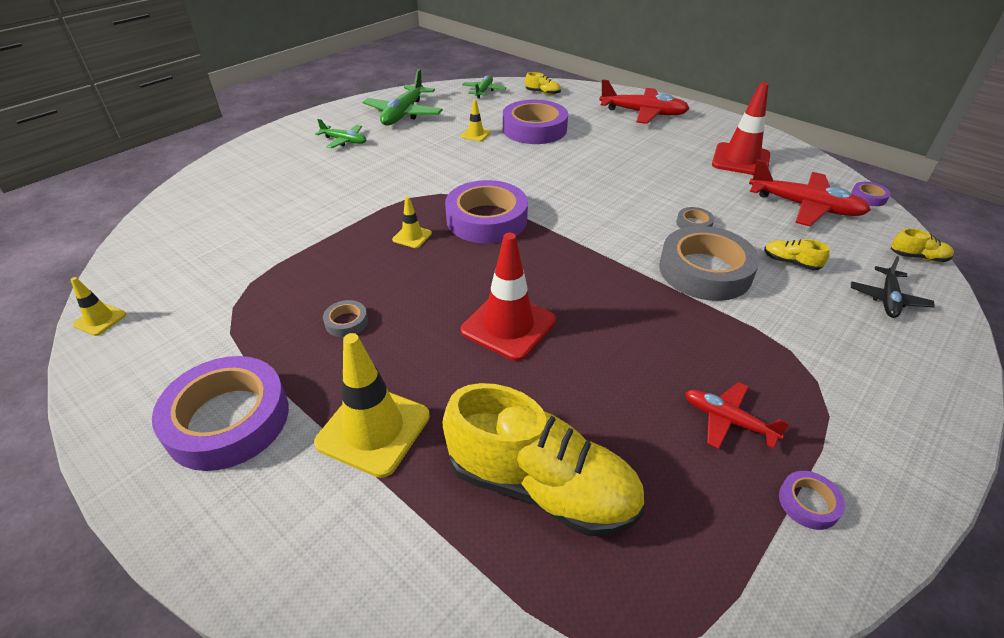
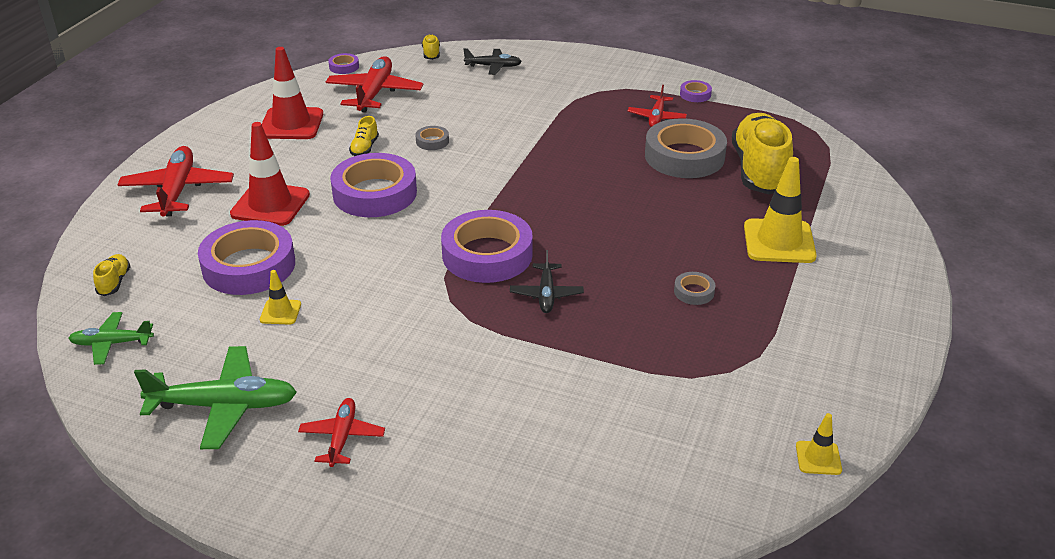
camera: 110 degrees left, 5 degrees down
purple tape [152,356,289,471] -> purple tape moved to [330,153,417,217]
green plane [315,119,366,148] -> red plane [298,398,385,467]
yellow traffic cone [392,196,432,248] -> black plane [510,250,584,313]
red traffic cone [461,233,556,361] -> red traffic cone moved to [230,122,310,226]
grey tape [659,226,760,301] -> grey tape moved to [645,118,727,178]
yellow shoe [764,239,830,270] -> yellow shoe moved to [349,116,379,156]

